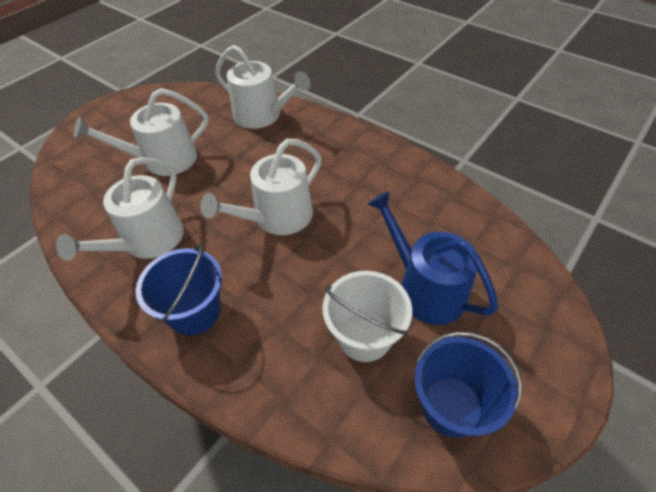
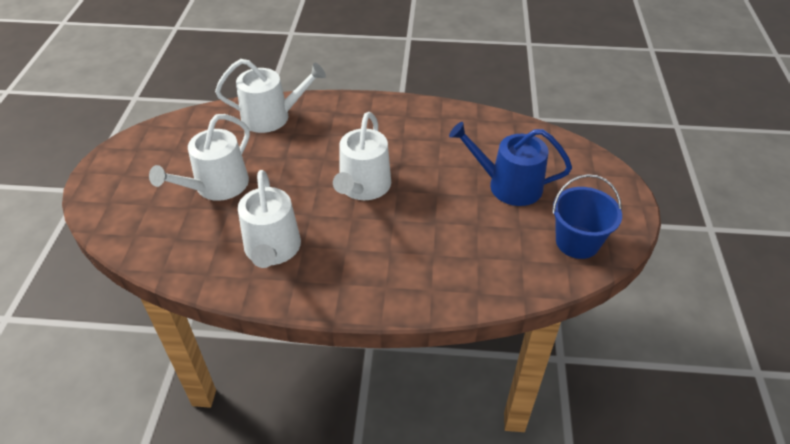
camera: 35 degrees left, 5 degrees down
blue bucket [136,244,222,335] -> none
white bucket [322,271,412,362] -> none

